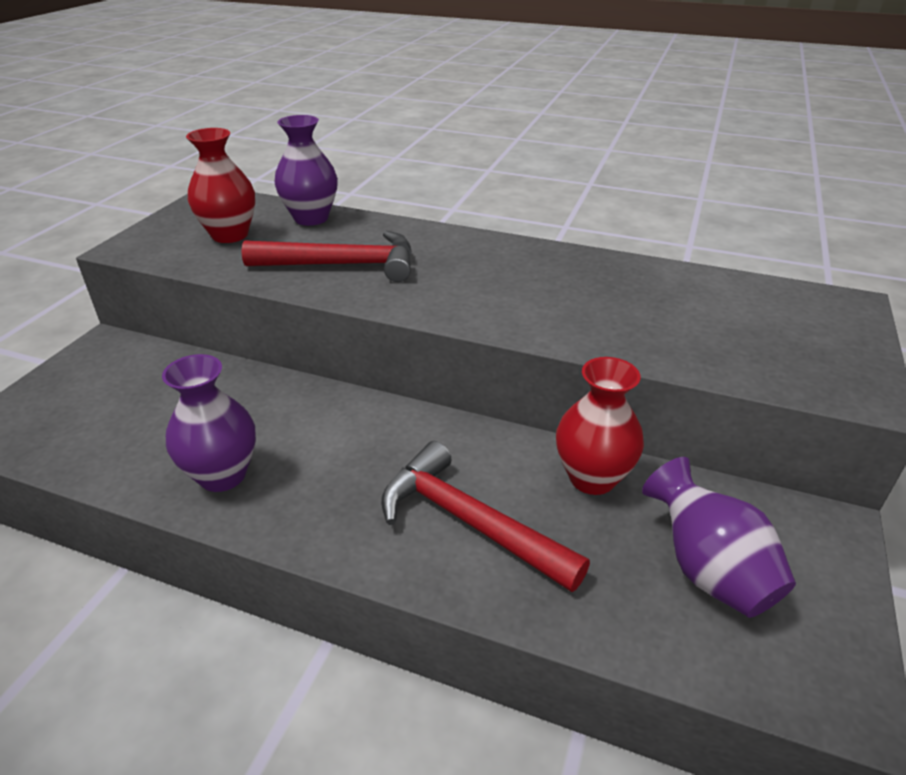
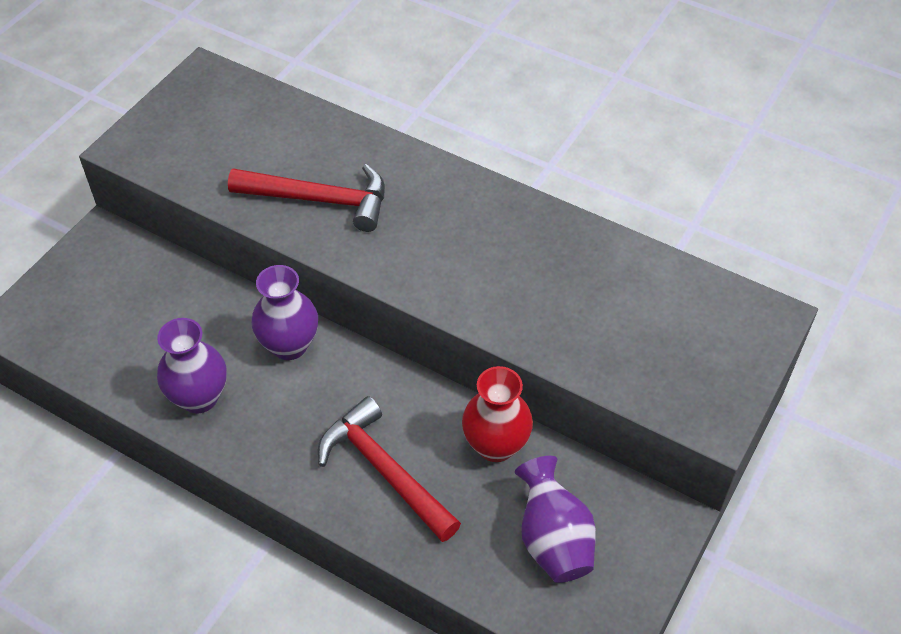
camera: 10 degrees right, 15 degrees up
red vase [186,128,255,243] -> none
purple vase [275,115,338,226] -> purple vase moved to [251,265,318,360]

